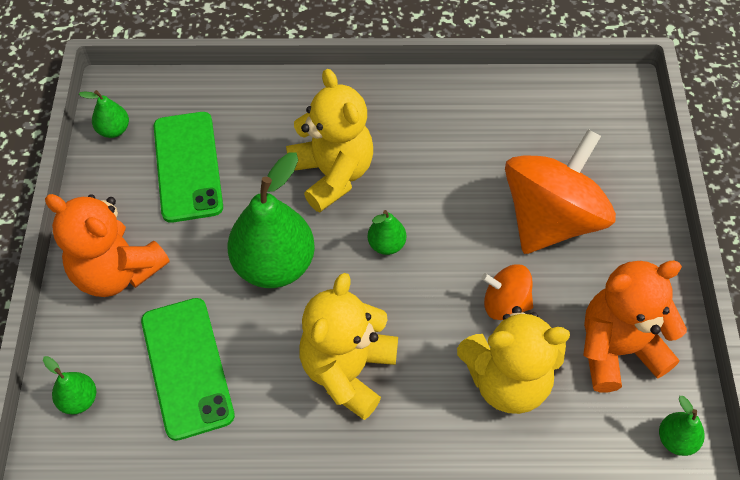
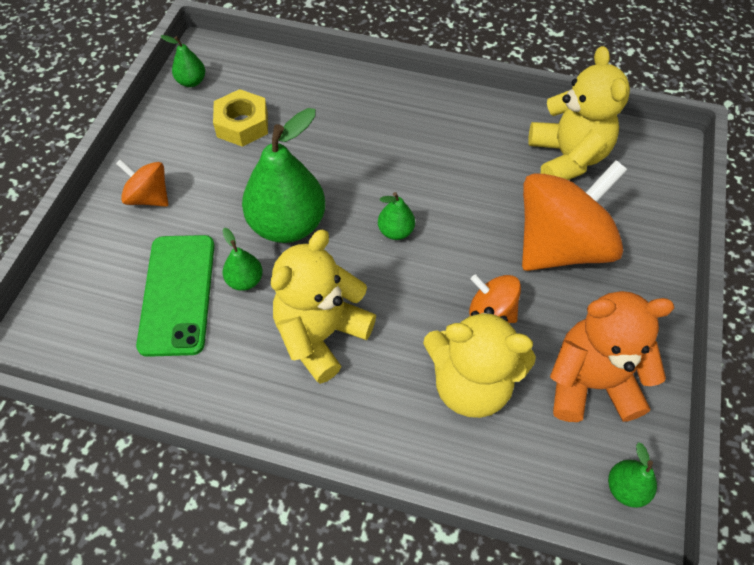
camera: 15 degrees right, 0 degrees up
green pear [43,356,96,415] -> green pear moved to [223,228,263,291]
orange teddy bear [45,194,169,297] -> orange spinning top [116,159,168,207]
green phone [154,112,223,223] -> yellow nut [213,89,268,147]
yellow teddy bear [286,69,373,212] -> yellow teddy bear moved to [528,46,630,180]

